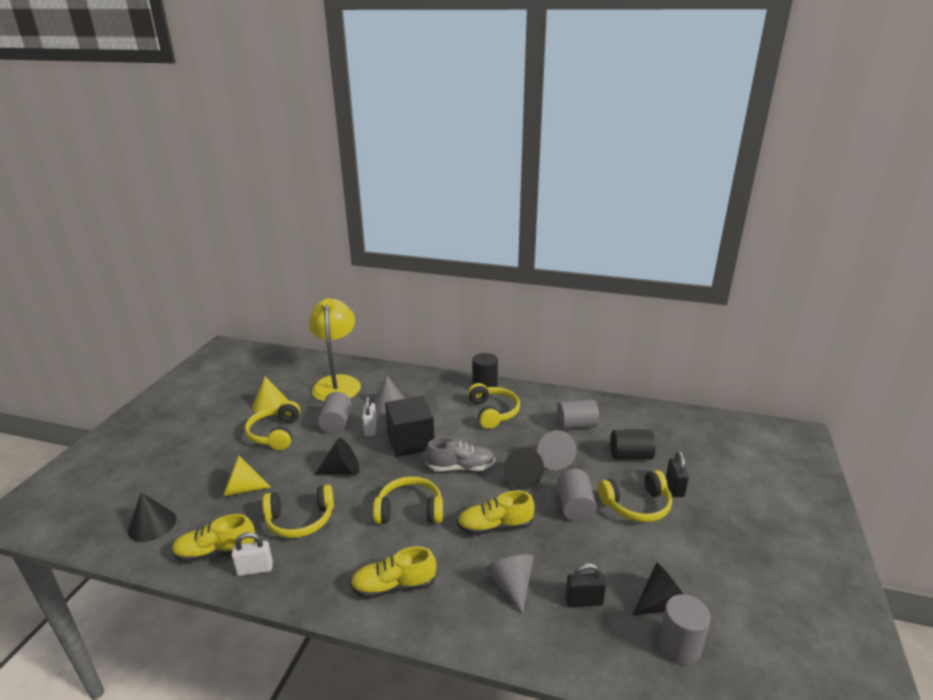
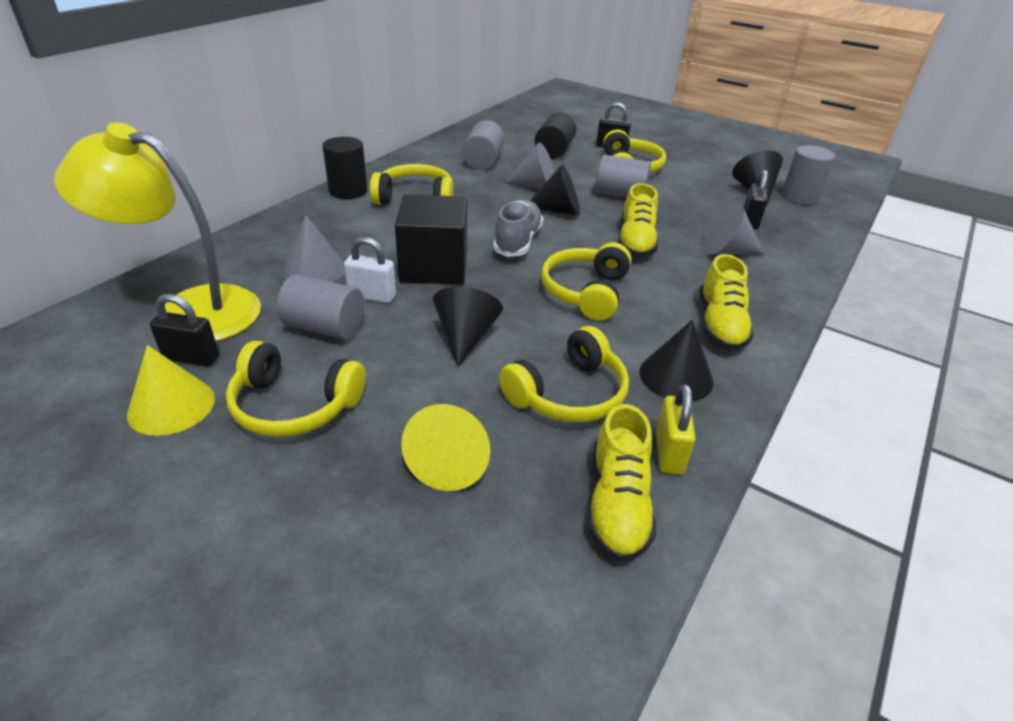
camera: 75 degrees left, 10 degrees up
black cone [128,492,176,542] -> black cone moved to [639,320,714,401]
white padlock [231,532,273,576] -> yellow padlock [656,384,696,475]
yellow headphones [262,484,334,538] -> yellow headphones turned 45 degrees clockwise [499,326,629,422]
none -> black padlock [150,294,219,366]

